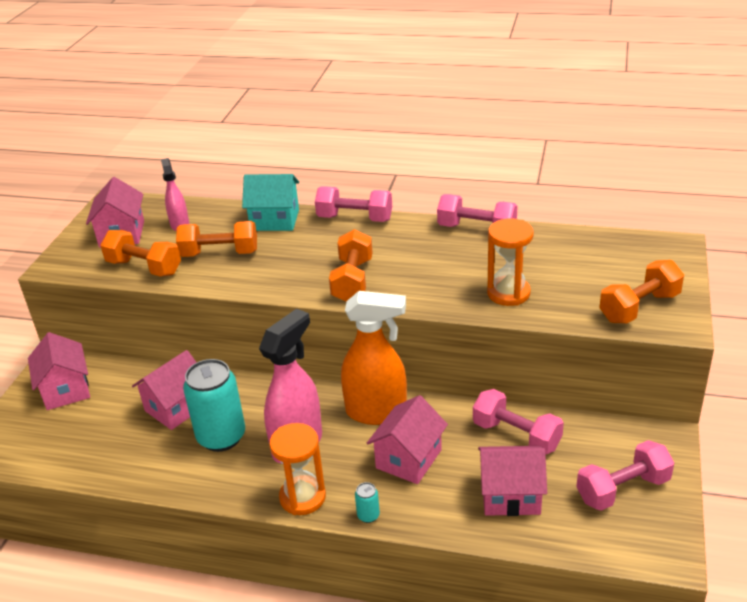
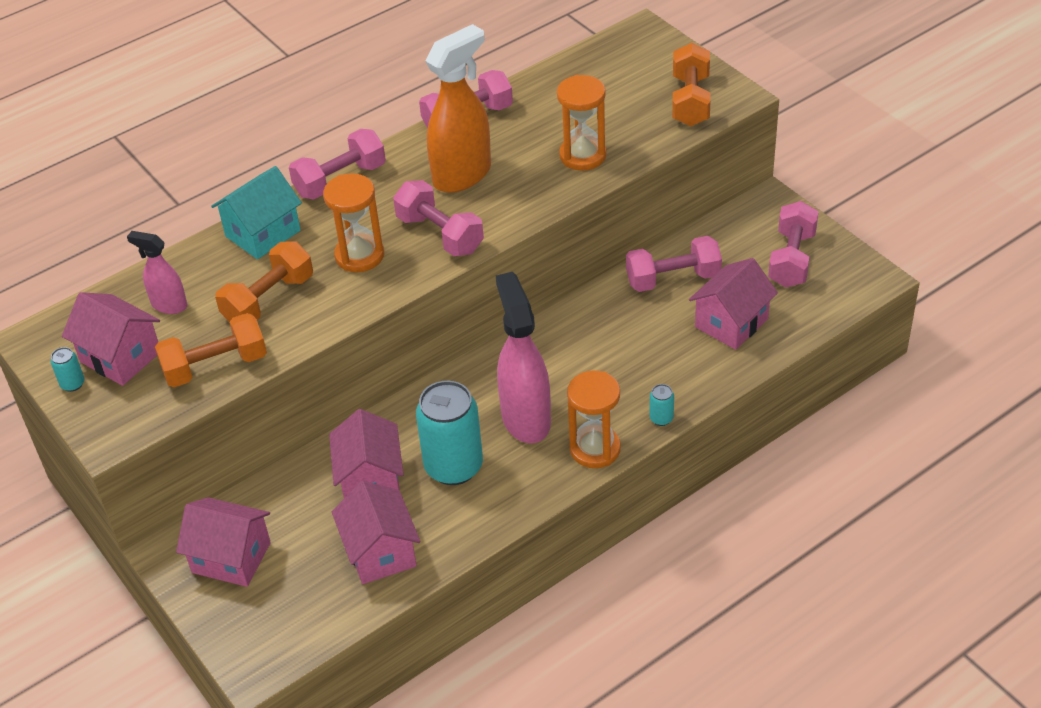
camera: 50 degrees left, 10 degrees up
orange dumbbell [329,229,373,302] -> pink dumbbell [393,180,484,256]
orange spray bottle [341,291,407,425] -> orange spray bottle moved to [425,24,491,193]
pink house [367,395,448,484] -> pink house moved to [332,481,421,584]
none -> turquoise can [51,347,84,392]
none -> orange hourglass [323,174,384,272]

